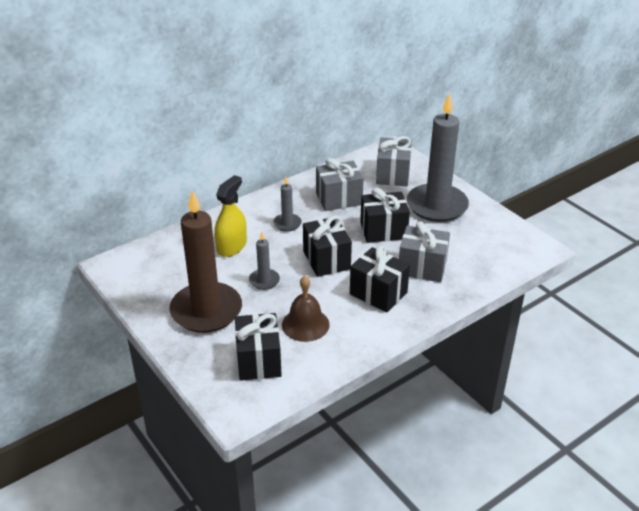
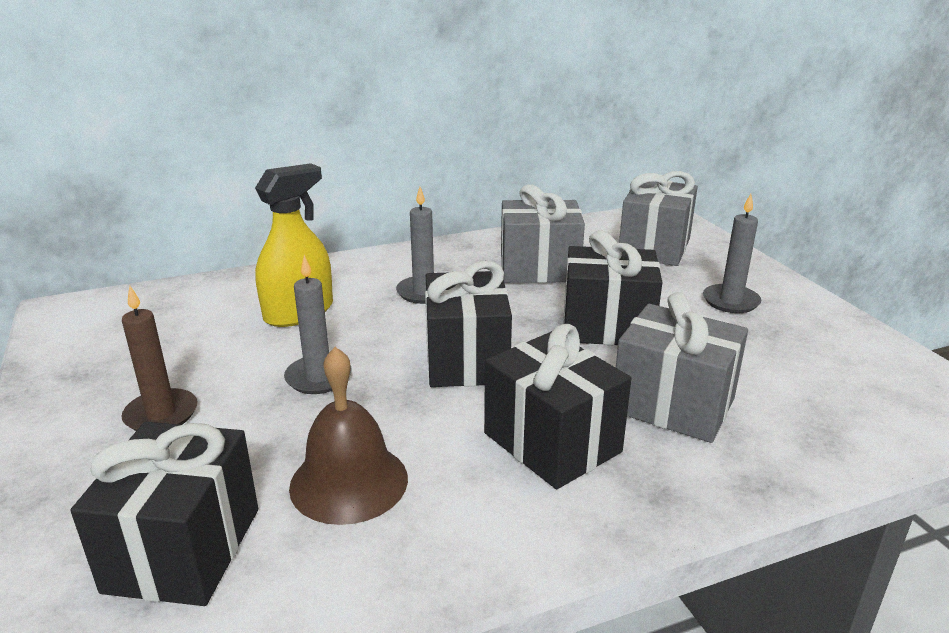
camera: 15 degrees right, 10 degrees down
brown candle [169,190,242,333] -> brown candle [122,286,197,431], size x0.45
grey candle [407,93,469,222] -> grey candle [703,194,761,313], size x0.45

